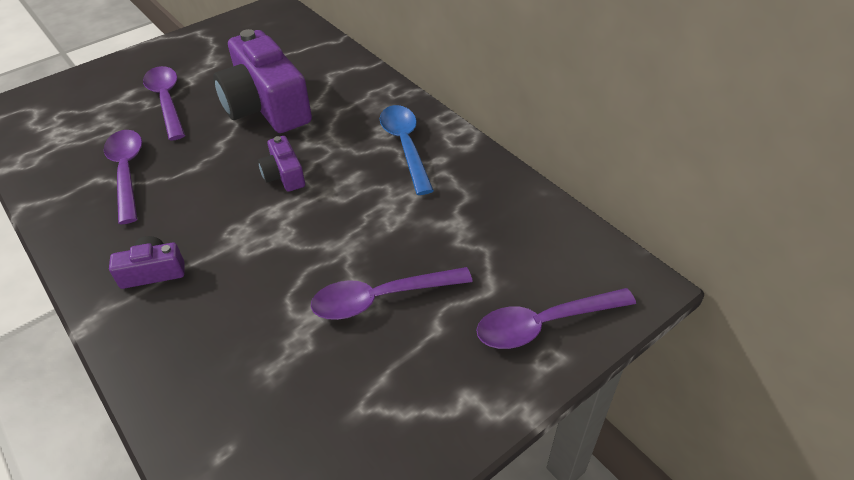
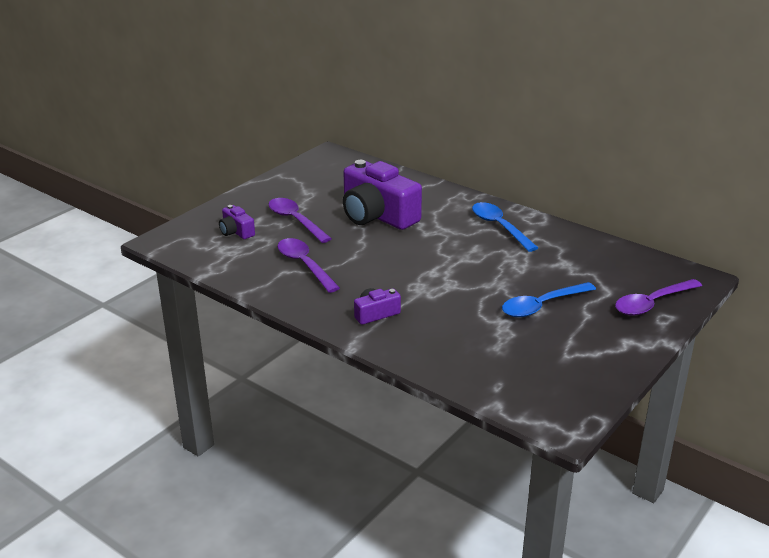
camera: 15 degrees left, 15 degrees down
purple camera [258,136,305,192] -> purple camera moved to [219,205,255,239]
purple spoon [311,267,473,320] -> blue spoon [502,282,596,317]

